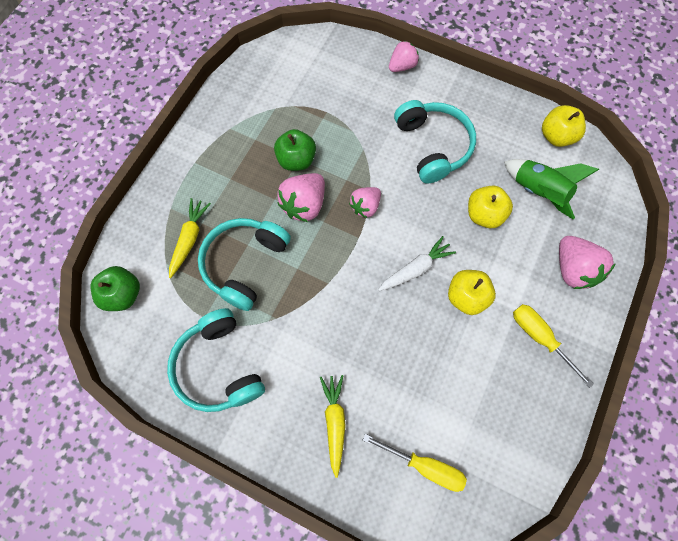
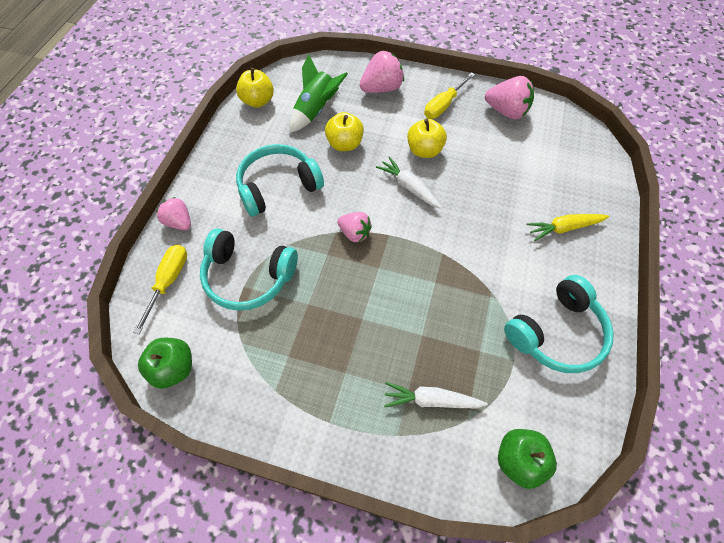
camera: 100 degrees left, 10 degrees down
yellow carrot [169,198,211,278] -> white carrot [384,382,488,408]
turquoise headphones [198,218,291,311] -> turquoise headphones moved to [200,228,298,311]
green apple [274,129,316,171] -> green apple moved to [138,338,192,389]
pink strawberry [277,173,325,222] -> pink strawberry moved to [485,76,534,120]
yellow screwdriver [363,434,467,492] -> yellow screwdriver moved to [133,245,187,334]

